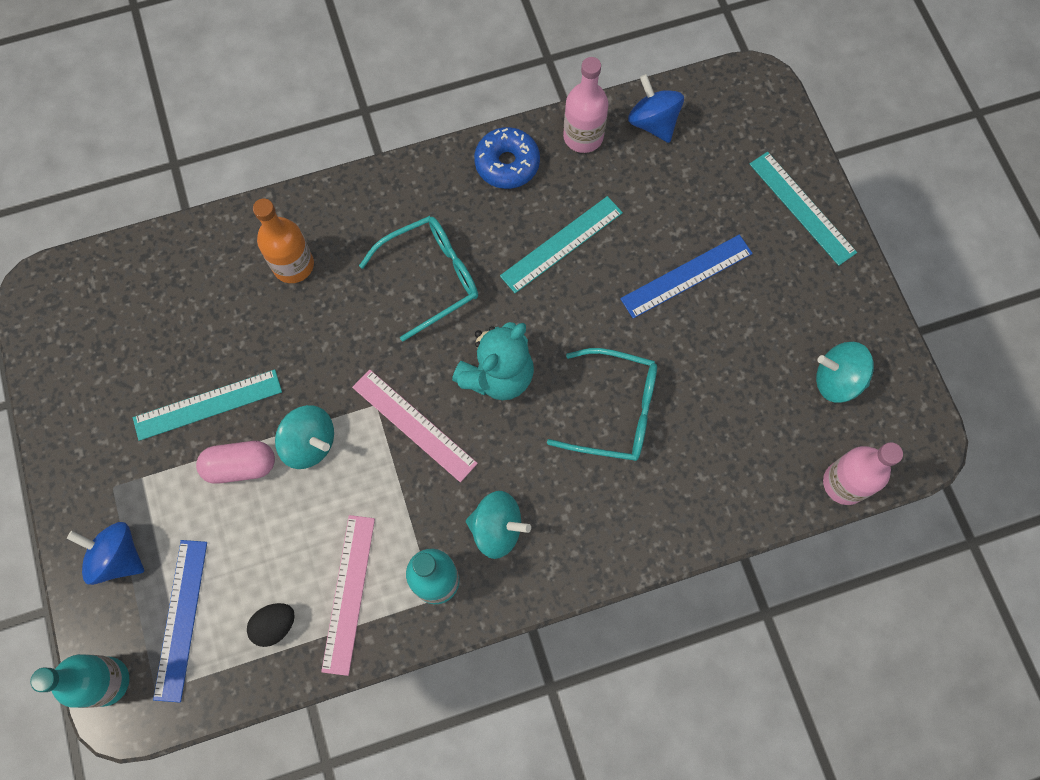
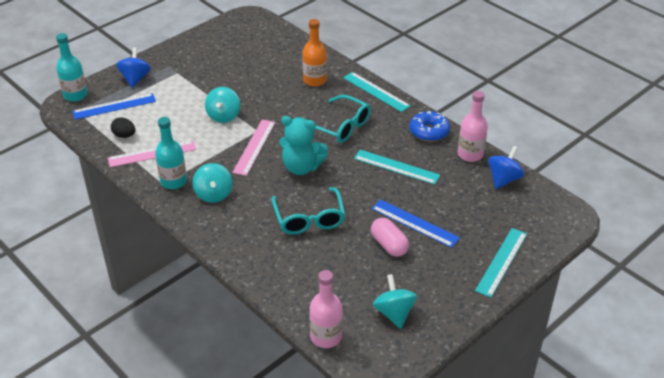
camera: 65 degrees right, 30 degrees down
turquoise ruler [133,369,282,441] -> turquoise ruler moved to [343,72,411,112]
pink capsule [196,441,275,484] -> pink capsule moved to [371,218,409,257]

